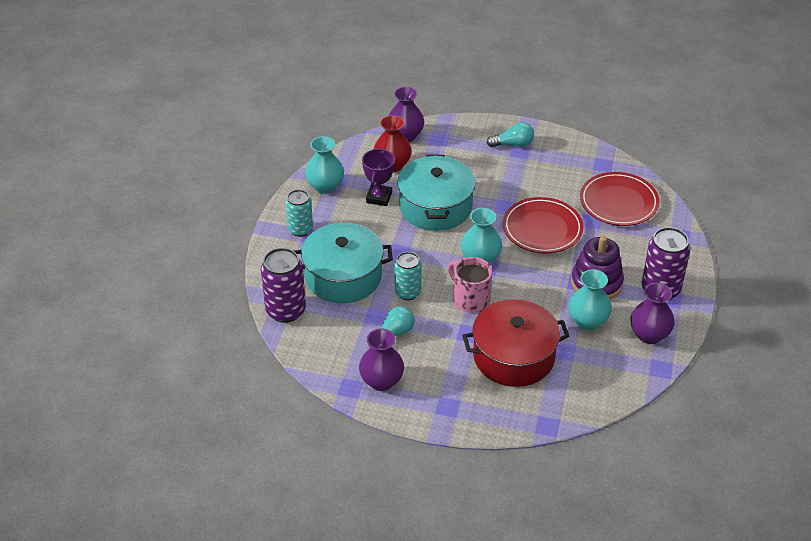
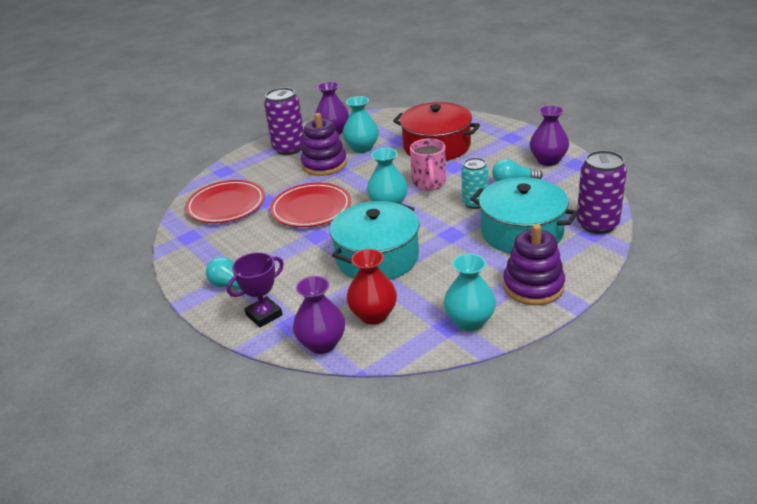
camera: 140 degrees left, 10 degrees down
turquoise can [286,190,313,237] -> purple stacking toy [503,224,565,305]
purple trophy [362,148,395,206] -> purple trophy moved to [227,252,284,327]

